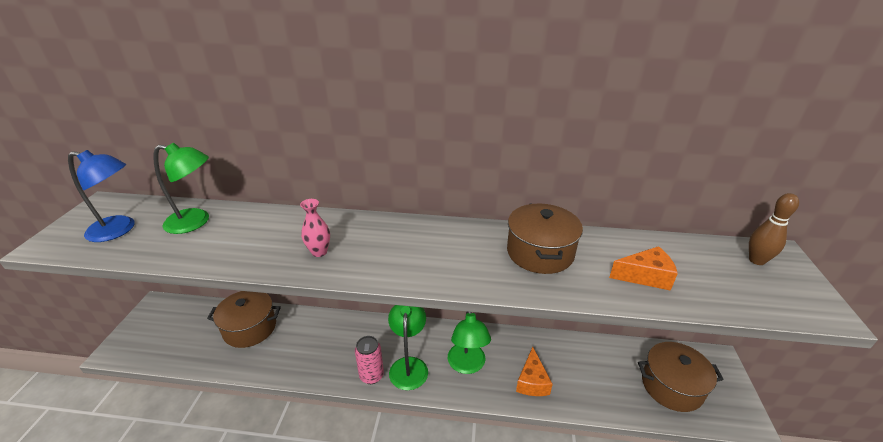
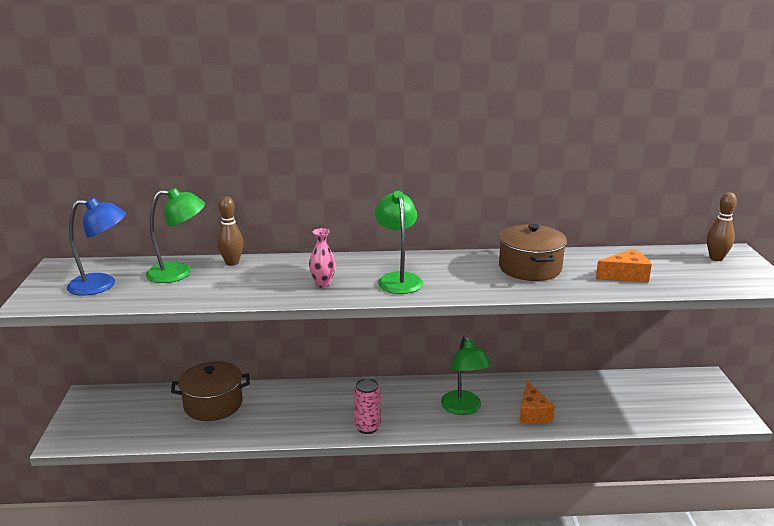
camera: 10 degrees left, 10 degrees down
green lamp [388,305,428,390] -> green lamp moved to [375,191,423,294]
brown pot [638,342,724,412] -> none
none -> brown bowling pin [217,196,244,266]

